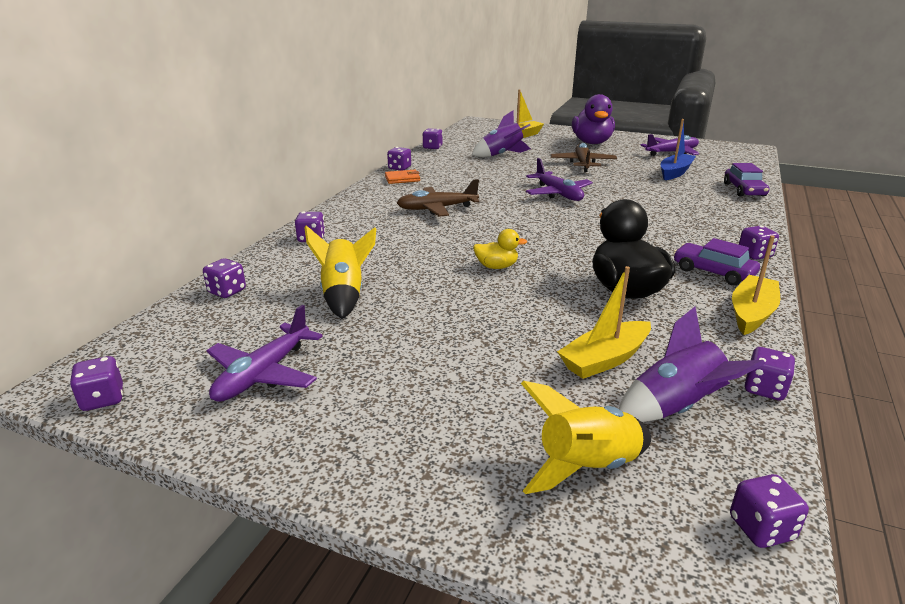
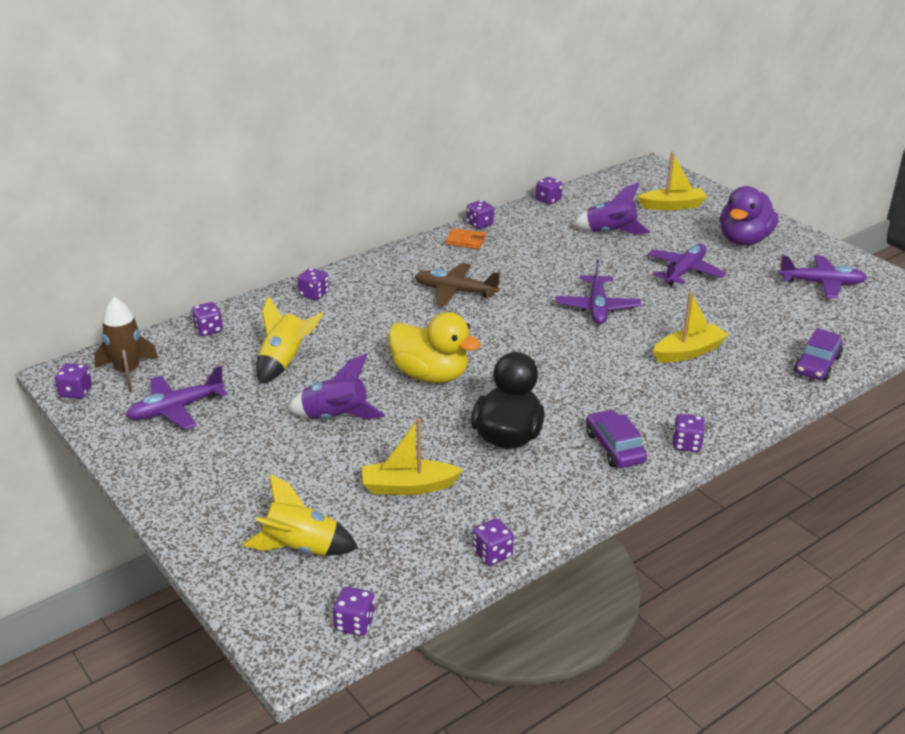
camera: 30 degrees right, 5 degrees up
yellow duck [473,229,528,269] -> yellow duck [388,312,481,383], size x1.99
brown plane [551,143,617,172] -> purple plane [648,244,726,285]
purple rocket [619,307,765,422] -> purple rocket moved to [287,354,385,419]
blue boat [661,119,696,180] -> none
yellow boat [732,235,780,335] -> yellow boat moved to [653,292,729,363]
none -> brown rocket [94,297,158,392]

